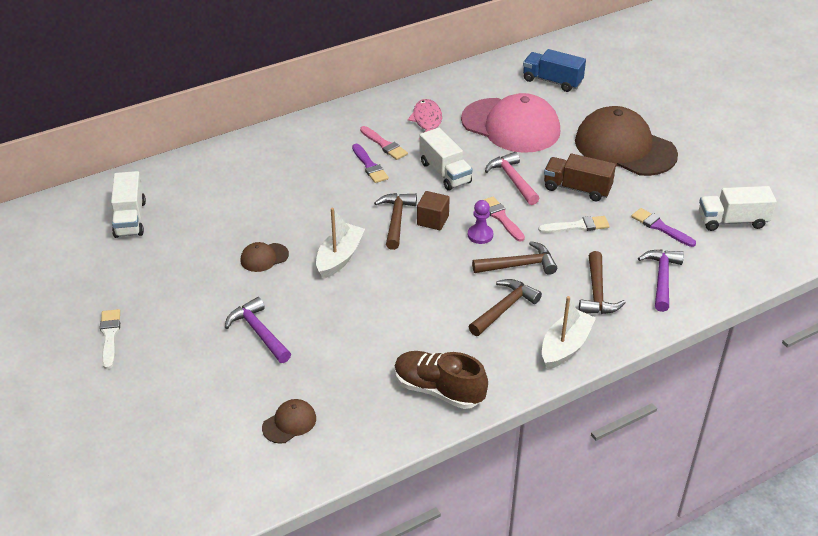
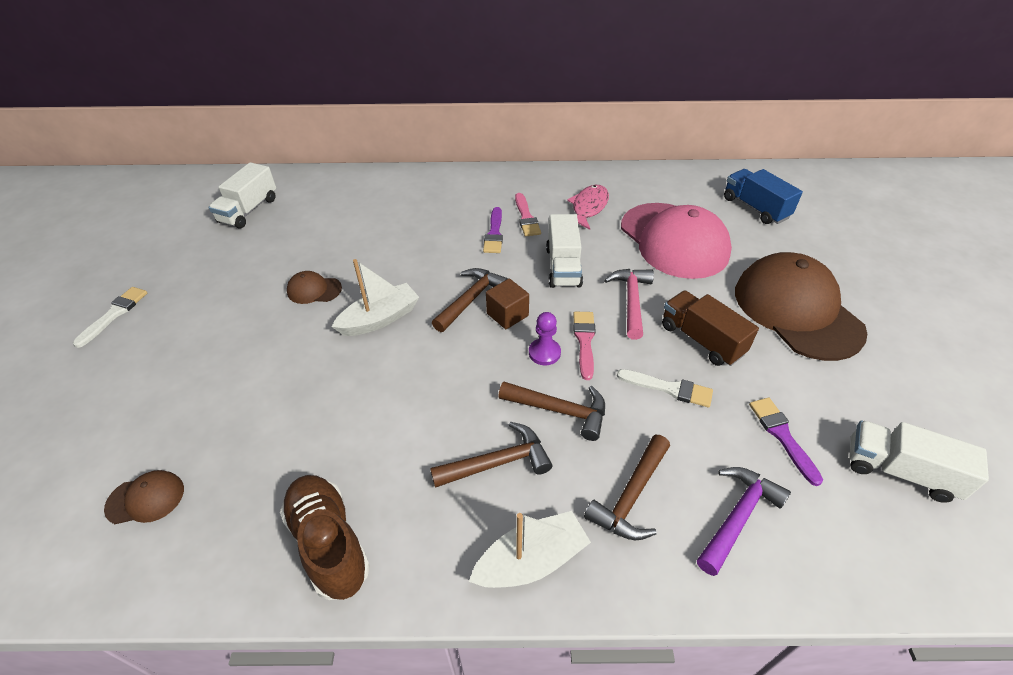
camera: 30 degrees right, 5 degrees up
purple hammer [225,297,291,363] -> none

